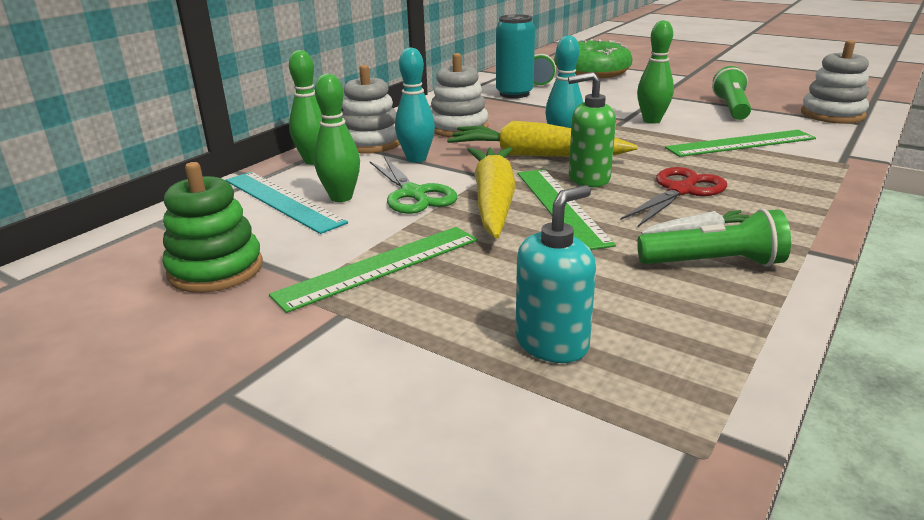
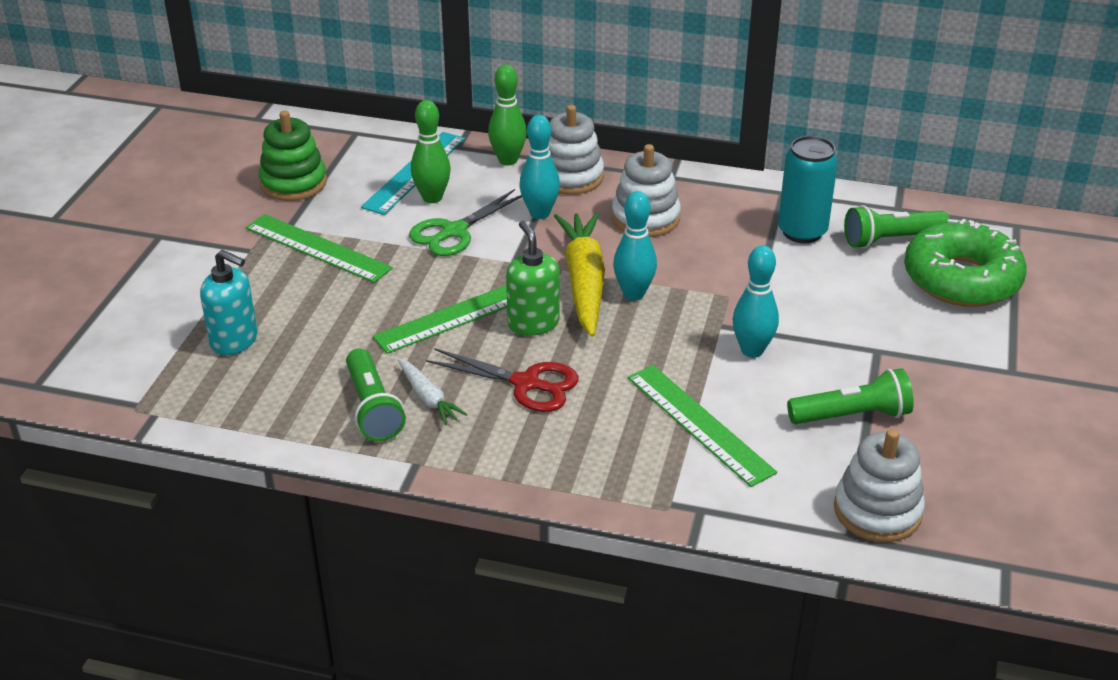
camera: 70 degrees right, 10 degrees up
yellow carrot [468,147,516,238] -> none
green bowling pin [637,20,674,124] -> turquoise bowling pin [733,245,779,358]

